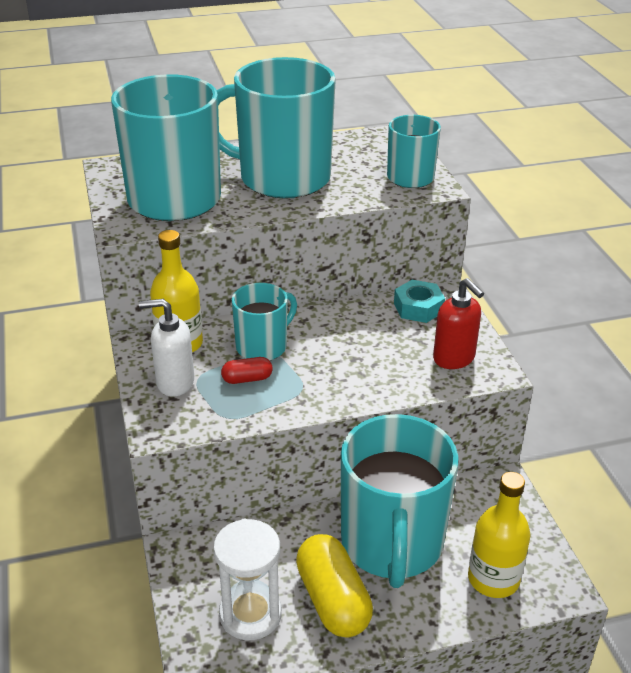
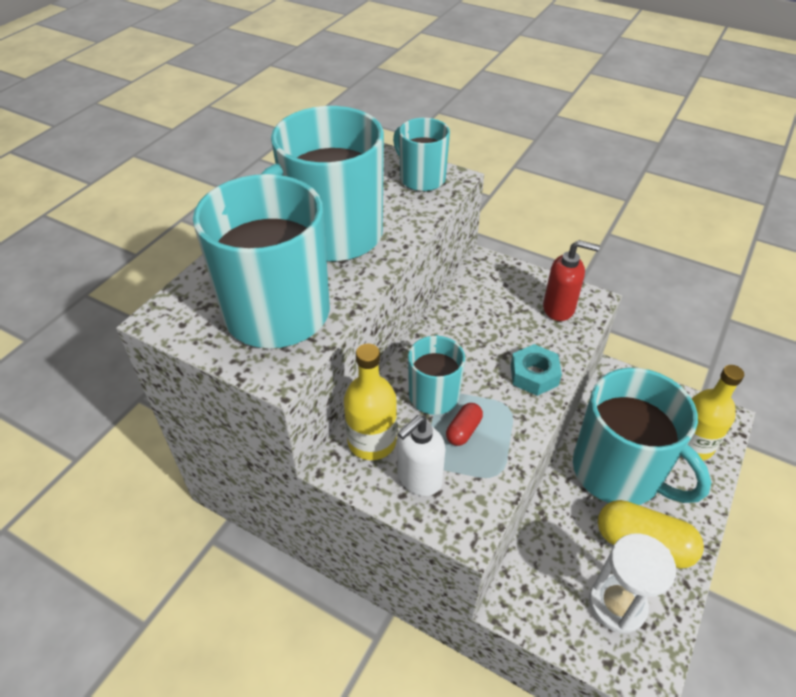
camera: 45 degrees left, 10 degrees up
turquoise nut [394,280,445,323] -> turquoise nut moved to [511,344,562,396]

